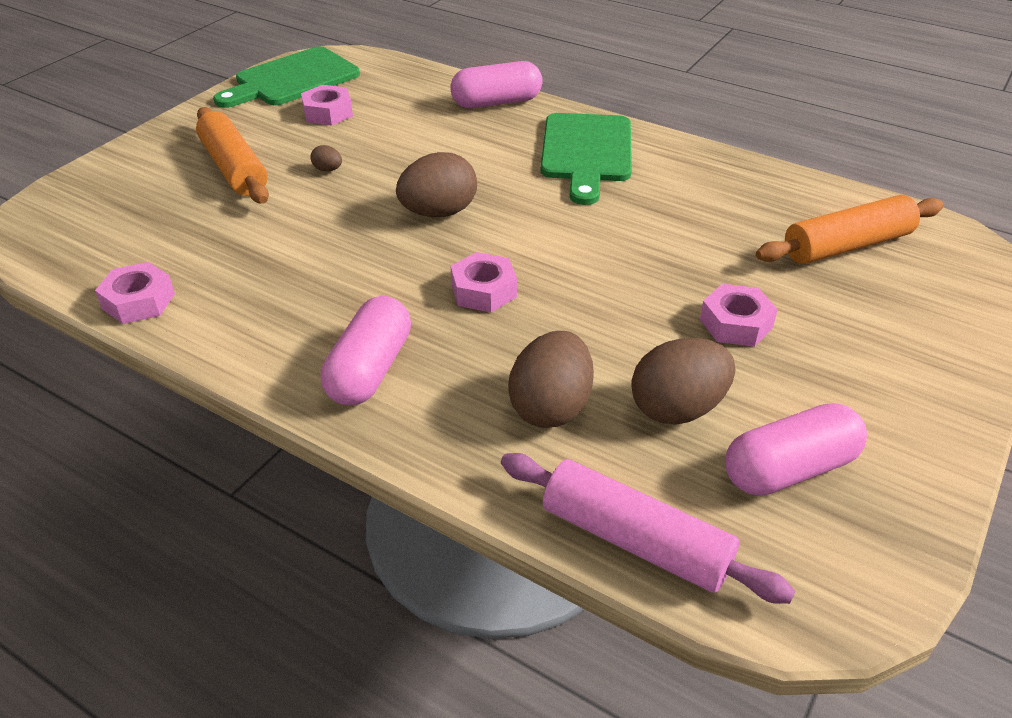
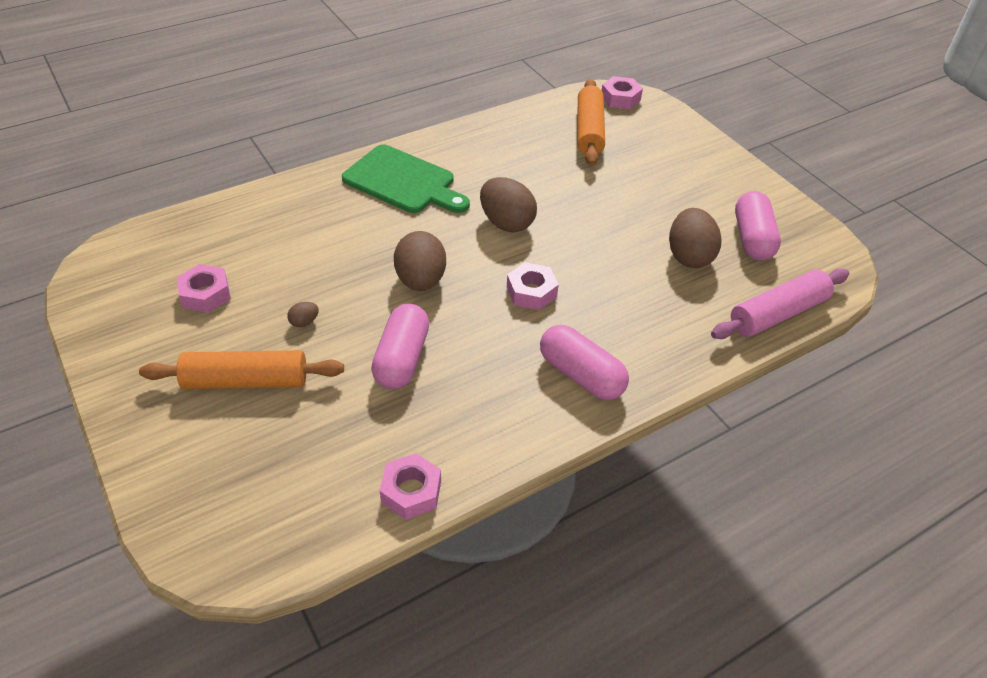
camera: 65 degrees left, 5 degrees up
green cutting board [213,47,360,108] -> none
pink capsule [450,61,543,108] -> pink capsule moved to [371,304,429,389]
brown egg [508,331,594,428] -> brown egg moved to [480,177,537,232]
pink nut [700,284,778,347] -> pink nut moved to [602,76,643,109]

